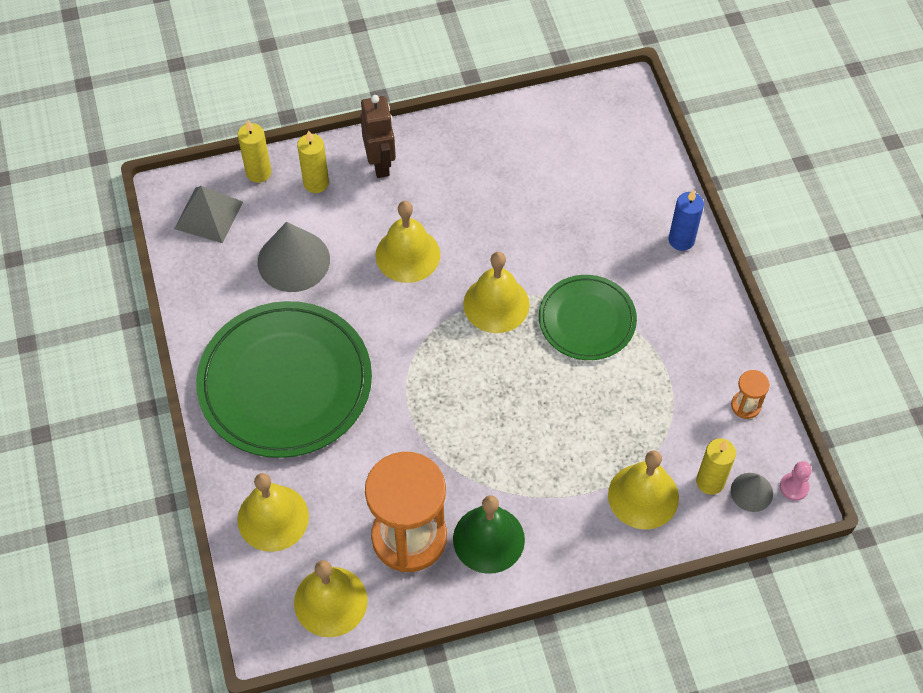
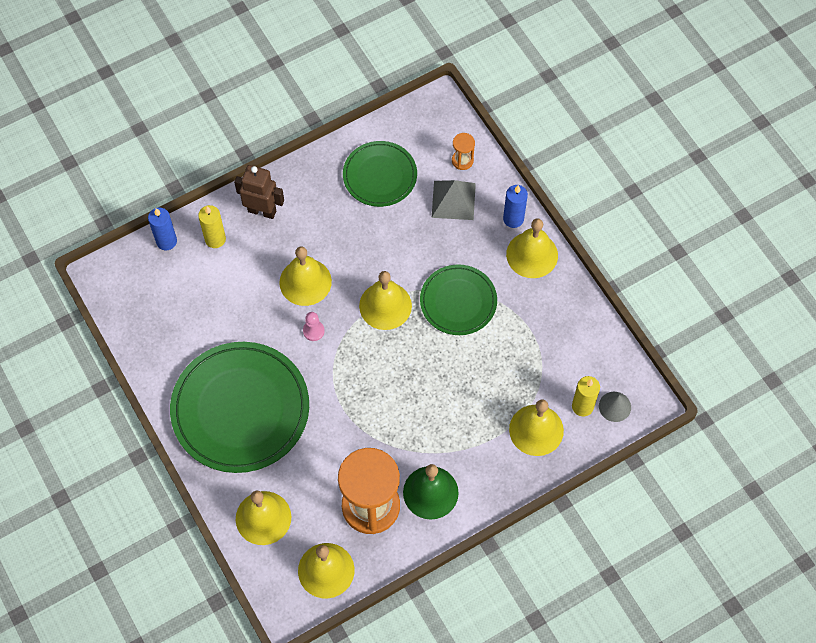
camera: 15 degrees left, 5 degrees up
grey pyramid [174,186,243,243] -> grey pyramid moved to [432,180,476,220]
yellow candle [238,120,271,183] -> blue candle [148,207,177,250]
grey cone [258,222,330,292] -> none
brown robot [360,95,396,178] -> brown robot turned 45 degrees counterclockwise [234,165,284,219]
orange hourglass [731,370,770,419] -> orange hourglass moved to [452,133,475,170]
pink pawn [780,461,812,501] -> pink pawn moved to [303,312,325,341]
none -> green plate [343,141,417,207]
none -> yellow bell [506,218,558,278]

